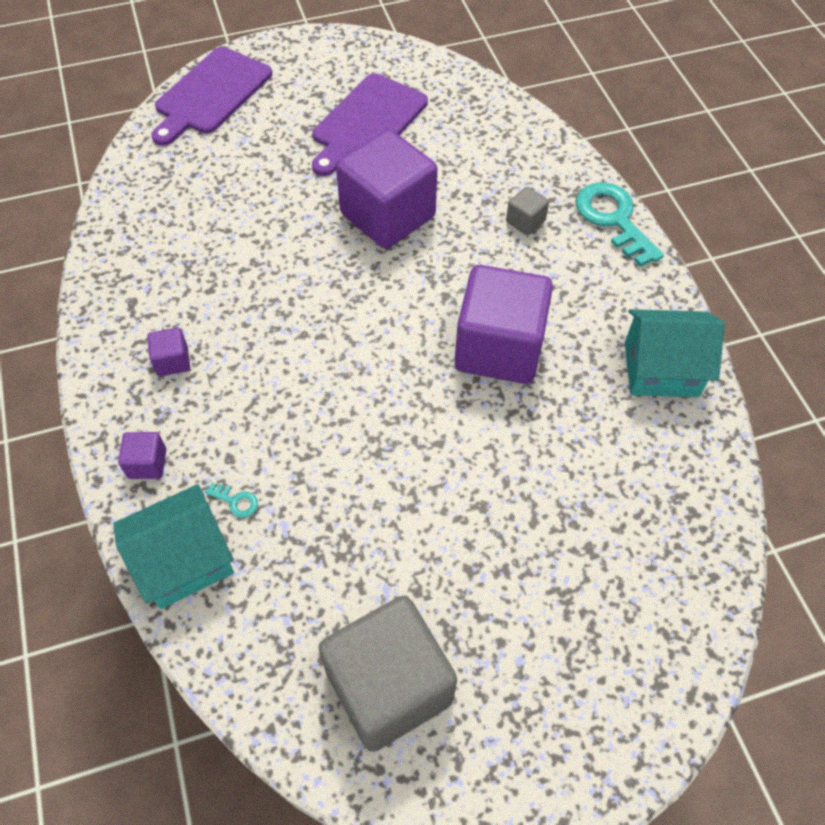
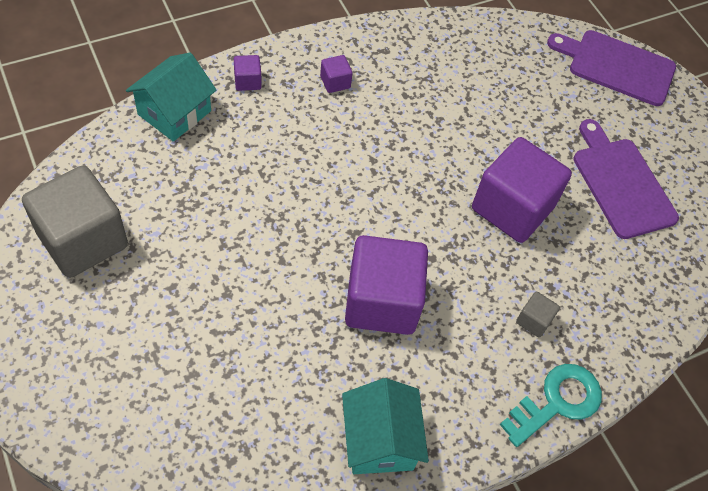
camera: 75 degrees right, 0 degrees up
turquoise house [113,484,234,609] -> turquoise house turned 75 degrees clockwise [126,53,216,142]
turquoise key [205,482,258,518] -> none
purple cutting board [312,73,428,176] -> purple cutting board turned 45 degrees clockwise [573,119,679,239]

